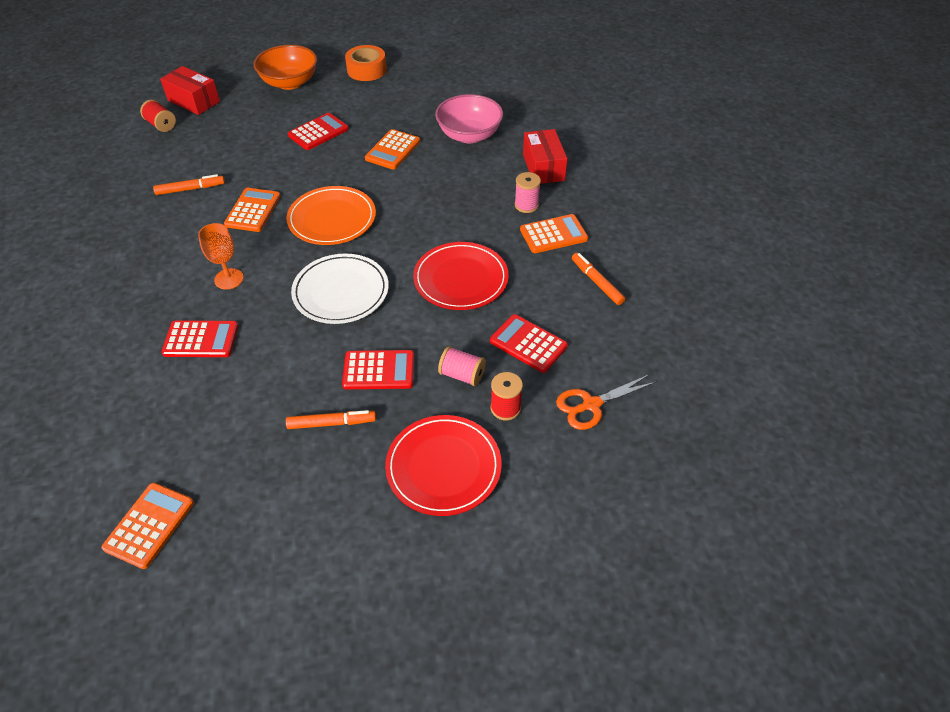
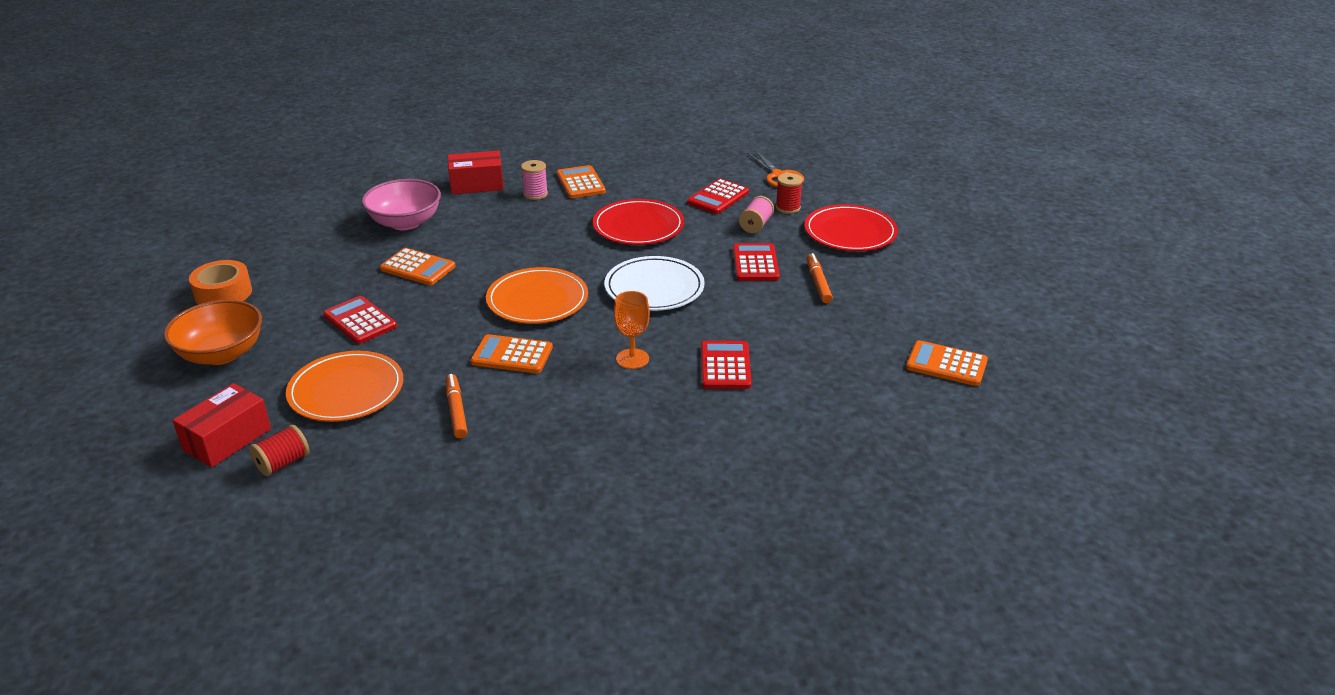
camera: 90 degrees left, 15 degrees down
orange marker [572,253,625,305] -> none
none -> orange plate [286,351,403,422]

